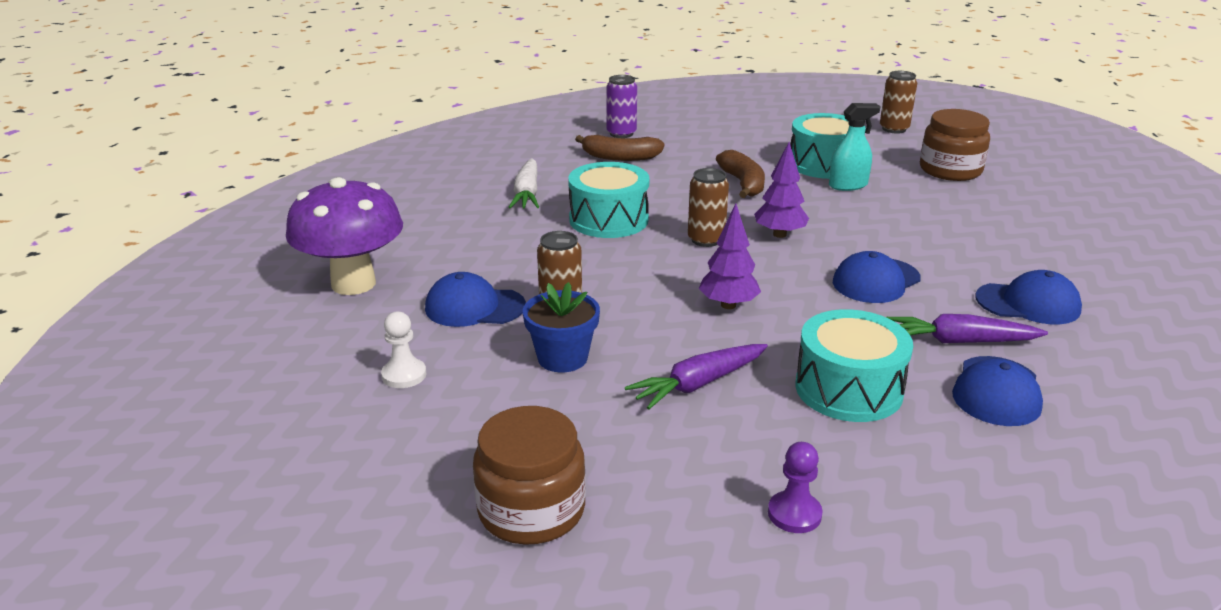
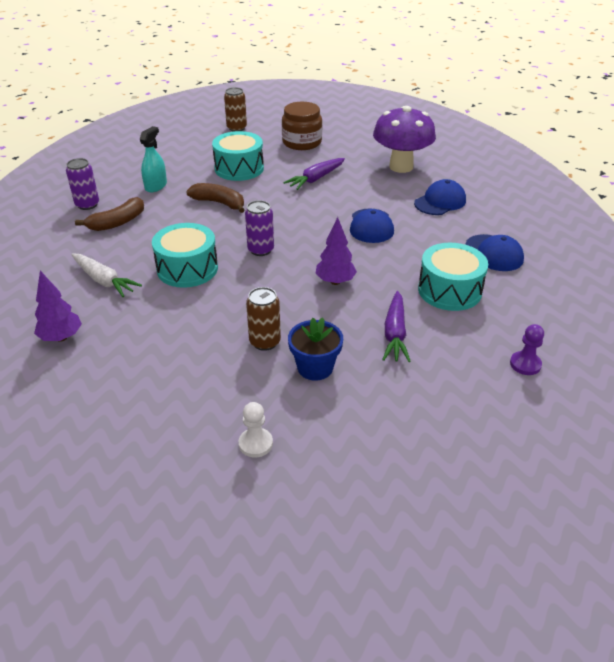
camera: 50 degrees left, 10 degrees up
purple mushroom [286,177,403,295] -> purple mushroom moved to [373,106,436,173]
blue cap [425,272,526,327] -> none
brown jar [473,406,586,545] -> none
brown can [688,168,729,247] -> purple can [245,200,274,256]
purple tree [754,142,809,238] -> purple tree moved to [34,271,82,342]
turquoise spray bottle [829,103,881,191] -> turquoise spray bottle moved to [140,126,167,192]
purple carrot [886,314,1048,343] -> purple carrot moved to [283,158,345,190]

